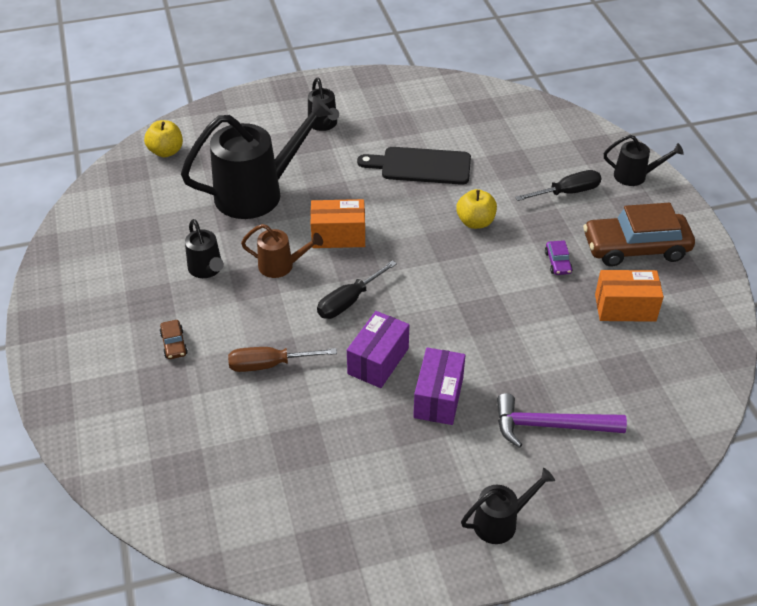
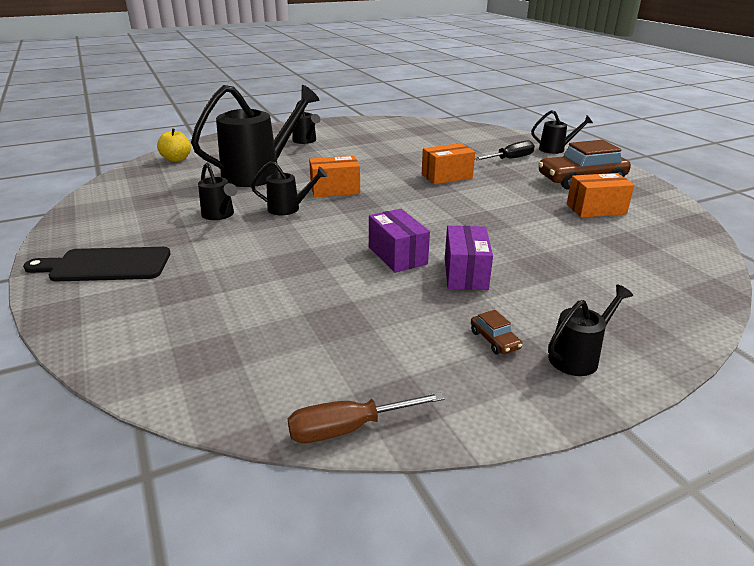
camera: 10 degrees left, 15 degrees down
brown car [160,320,188,359] -> brown car moved to [471,310,522,355]
brown screwdriver [228,347,337,372] -> brown screwdriver moved to [288,392,444,443]
brown watering can [241,224,323,278] -> black watering can [251,161,327,215]
black screwdriver [317,260,397,319] -> none
purple box [347,311,409,388] -> purple box turned 45 degrees counterclockwise [369,209,430,273]
black cutting board [357,147,471,185] -> black cutting board moved to [23,247,170,282]
yellow apple [456,189,497,229] -> orange box [422,143,475,184]
purple hammer [497,393,627,448] -> none
purple car [545,240,573,275] -> none

